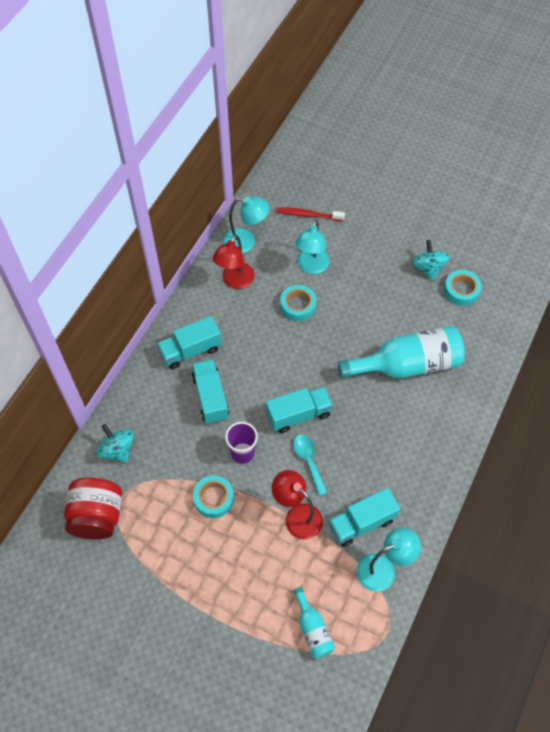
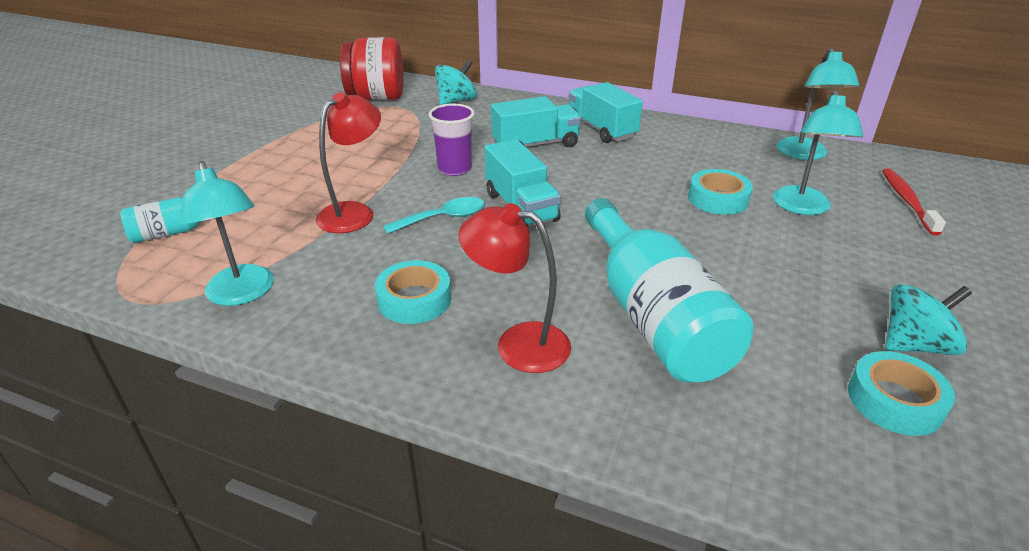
camera: 85 degrees right, 25 degrees down
turquoise tape [193,475,234,518] -> turquoise tape moved to [375,260,451,324]
red lamp [213,235,255,289] -> red lamp moved to [459,203,571,373]
turquoise lamp [295,219,330,274] -> turquoise lamp turned 90 degrees counterclockwise [773,90,863,215]
turquoise truck [329,488,400,547] -> none

